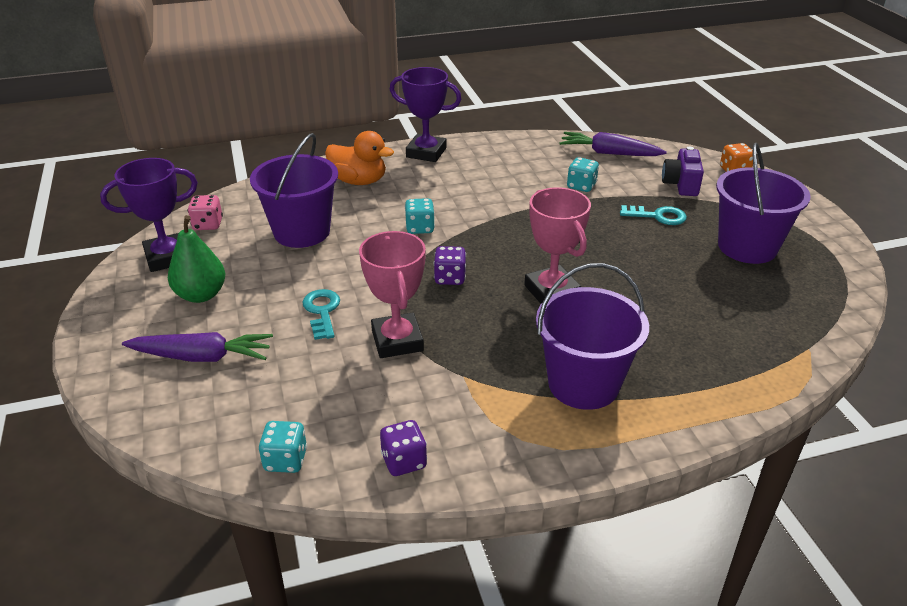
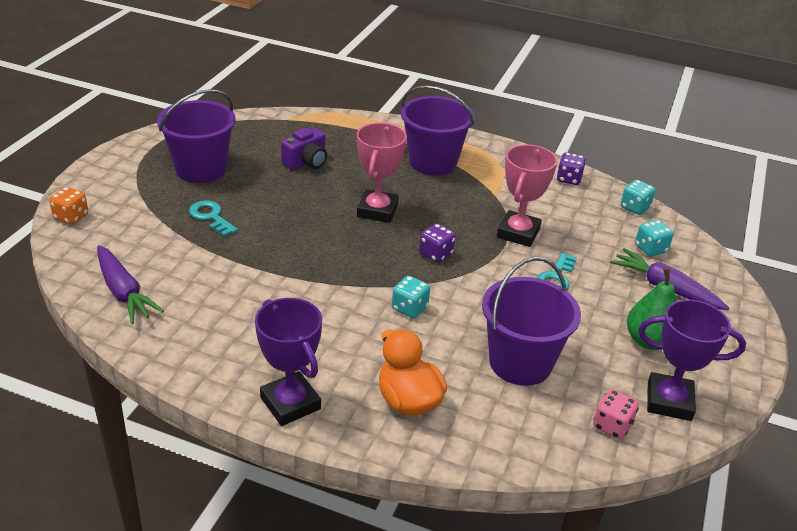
camera: 145 degrees left, 0 degrees up
turquoise dice [567,157,599,192] -> turquoise dice moved to [635,220,674,256]
purple camera [662,147,704,196] -> purple camera moved to [281,128,327,170]

